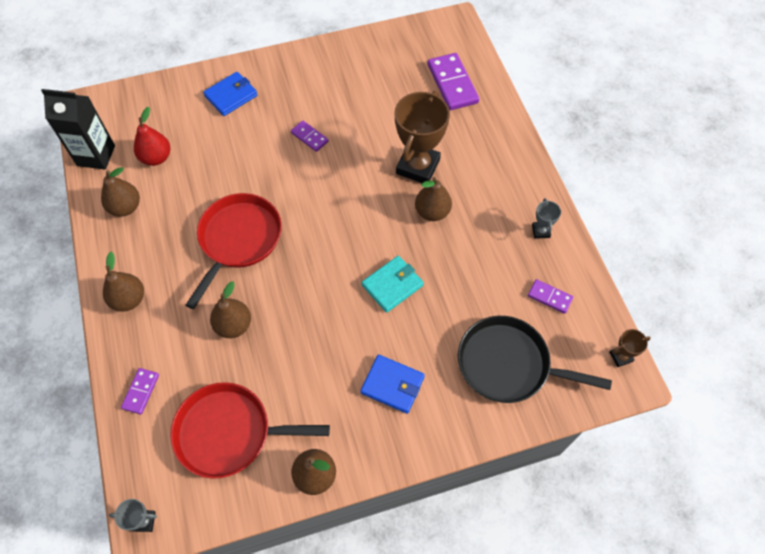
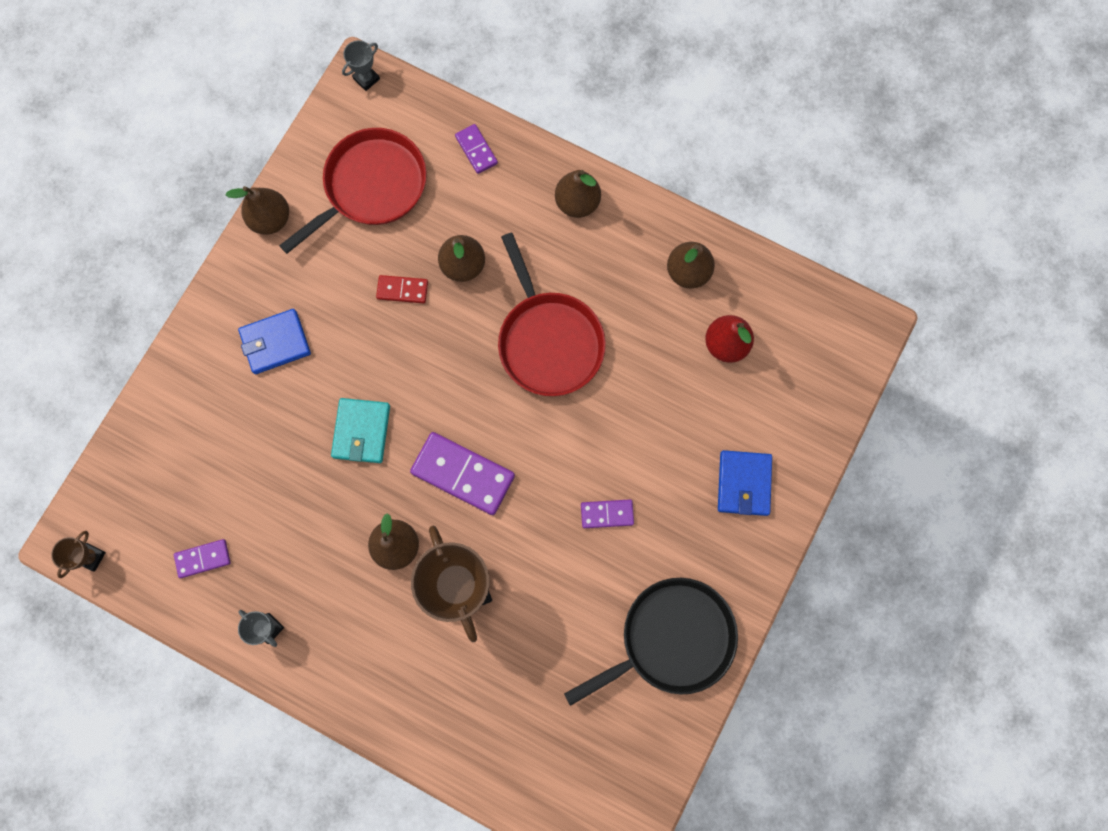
camera: 135 degrees right, 15 degrees up
black carton [41,89,115,170] -> none
purple domino [428,53,479,110] -> purple domino moved to [410,432,515,515]
black pan [458,316,612,403] -> black pan moved to [564,578,738,706]
none -> red domino [376,275,428,304]

